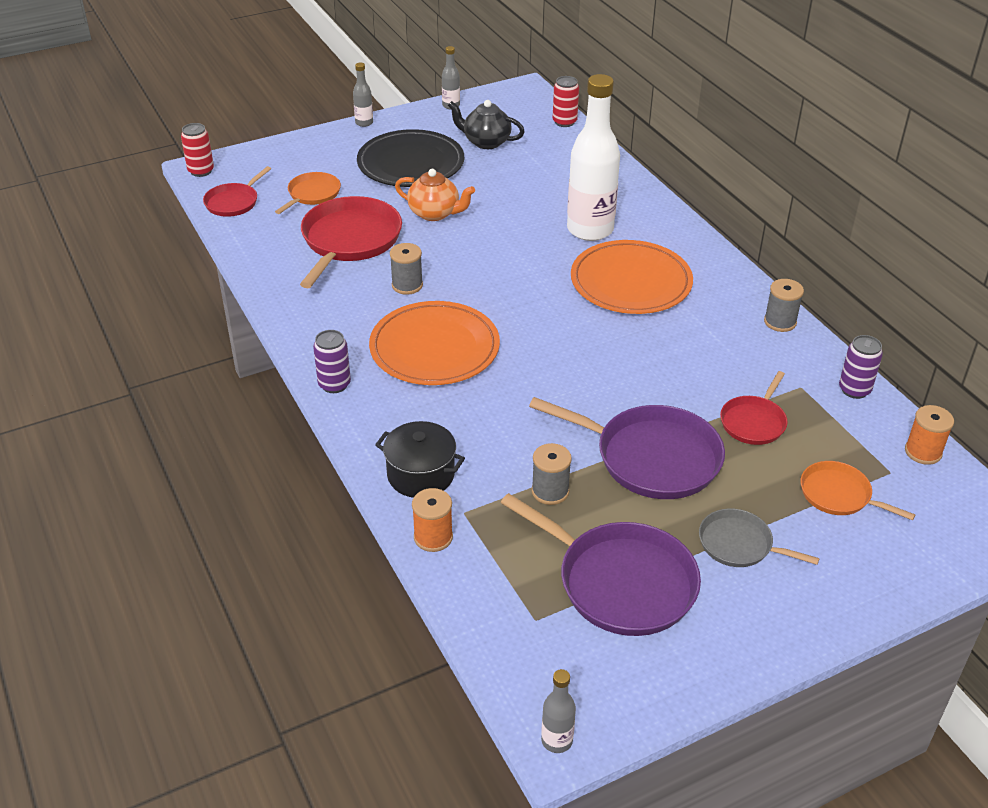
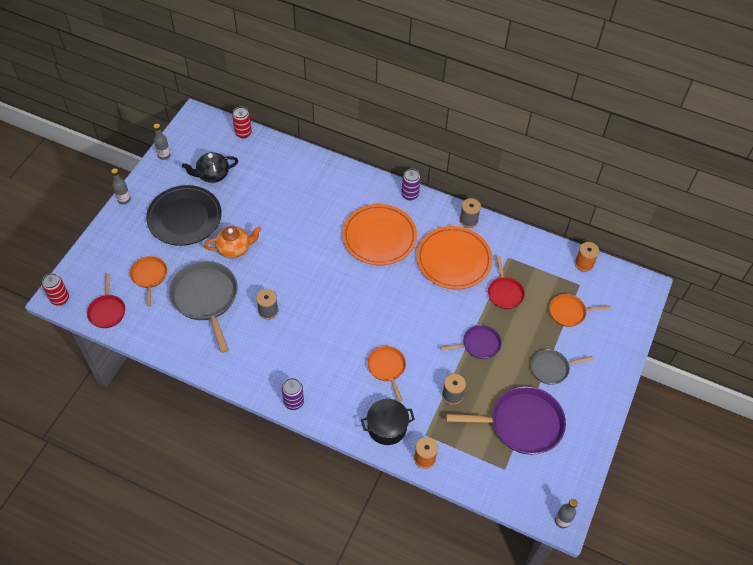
camera: 40 degrees left, 15 degrees up
red pan [300,196,402,288] -> grey pan [169,261,238,353]
orange plate [369,301,500,385] -> orange plate moved to [416,226,492,290]
purple pan [529,397,725,499] -> purple pan [440,325,502,359], size x0.55
white bottle [567,74,620,241] -> none
purple can [839,335,883,399] -> purple can moved to [401,169,421,200]
none -> orange pan [367,346,406,401]

